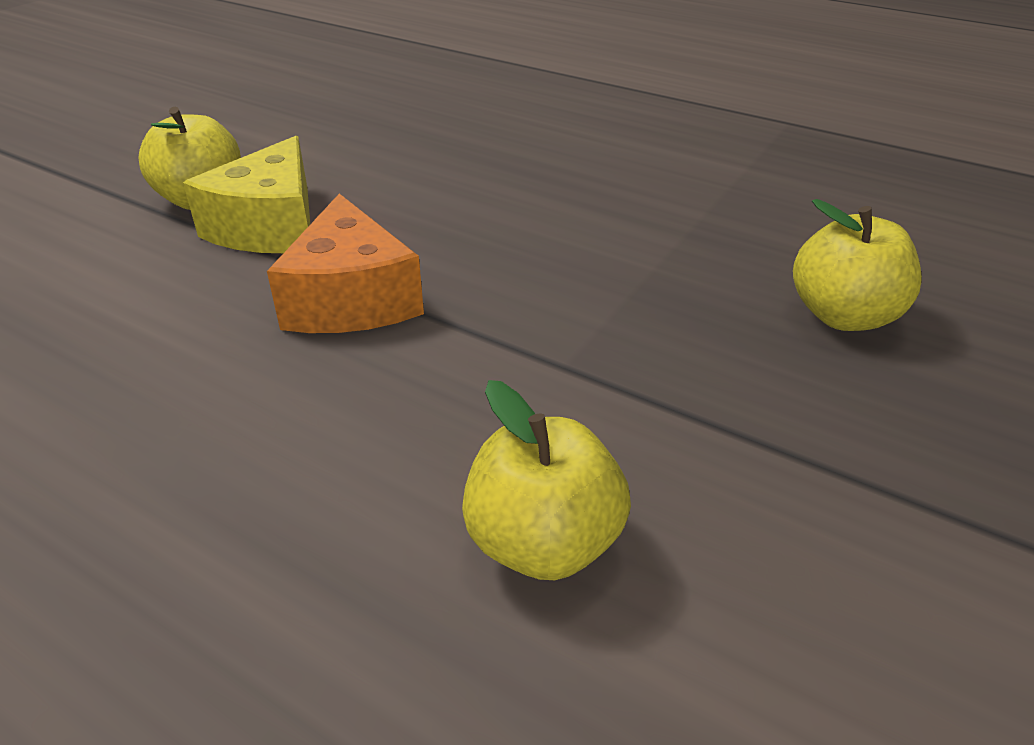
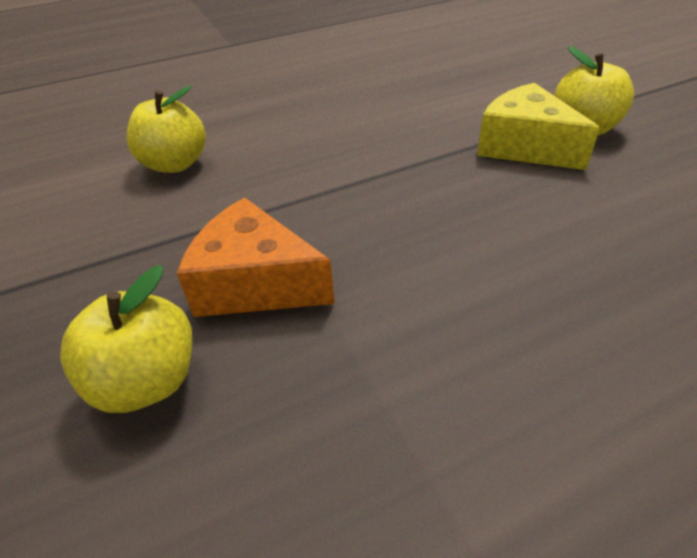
camera: 125 degrees right, 5 degrees up
orange cheese [267,194,424,333] -> orange cheese moved to [177,198,335,317]

